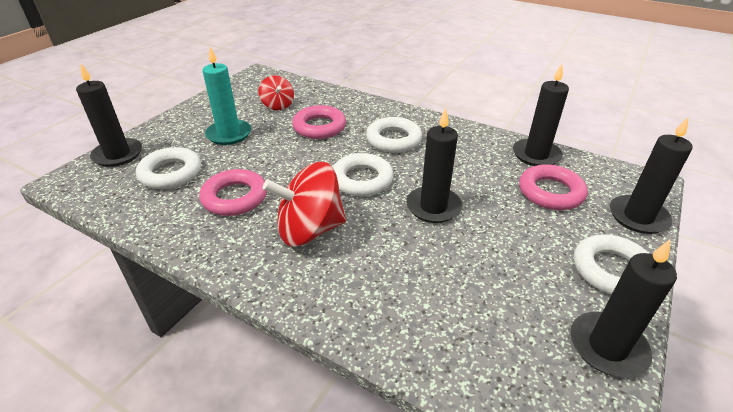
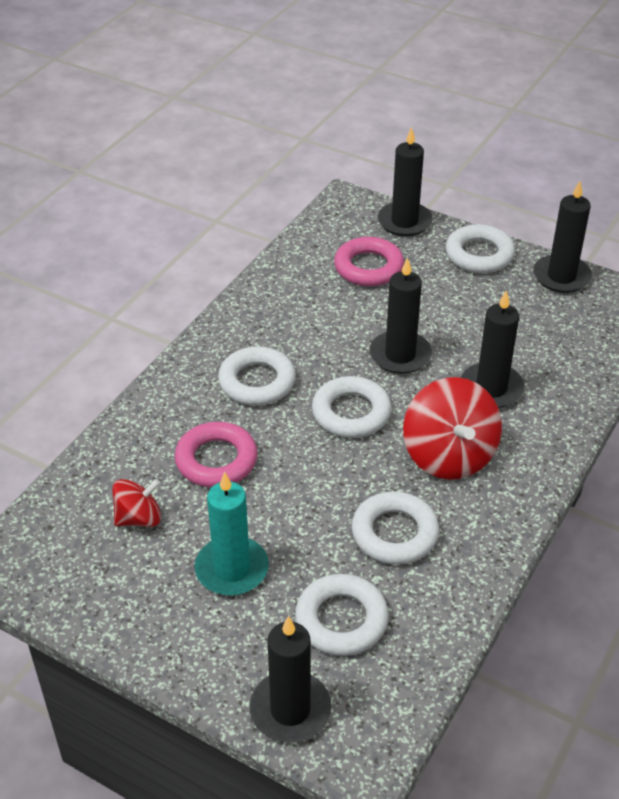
camera: 90 degrees left, 5 degrees up
pink ring [199,169,267,216] -> white ring [352,491,439,565]
black candle [513,64,569,166] -> black candle moved to [461,290,525,408]

